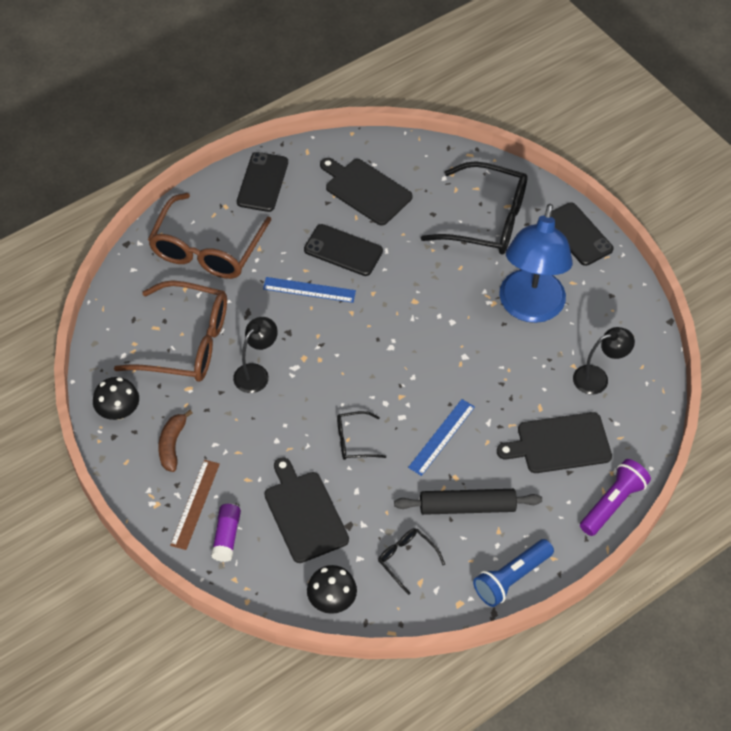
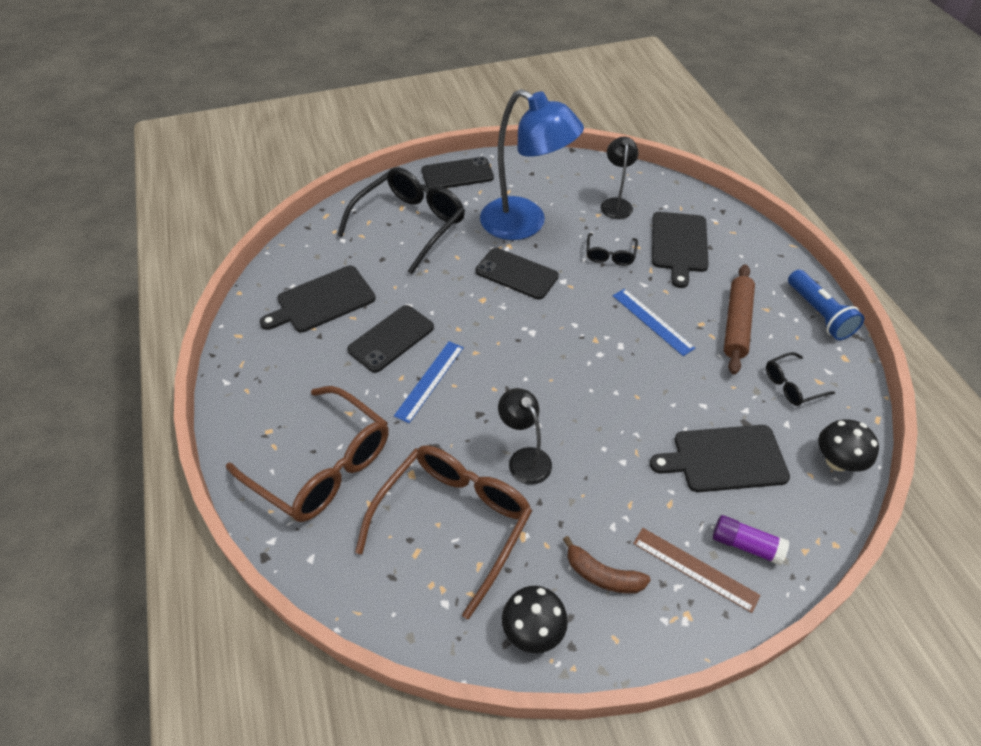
camera: 70 degrees left, 5 degrees down
black phone [237,152,288,212] -> black phone moved to [475,248,559,299]
black glasses [337,411,386,460] -> black glasses moved to [586,233,638,266]
black rolling pin [394,489,542,515] -> brown rolling pin [724,264,755,375]
purple flashlight [580,459,651,536] -> none

